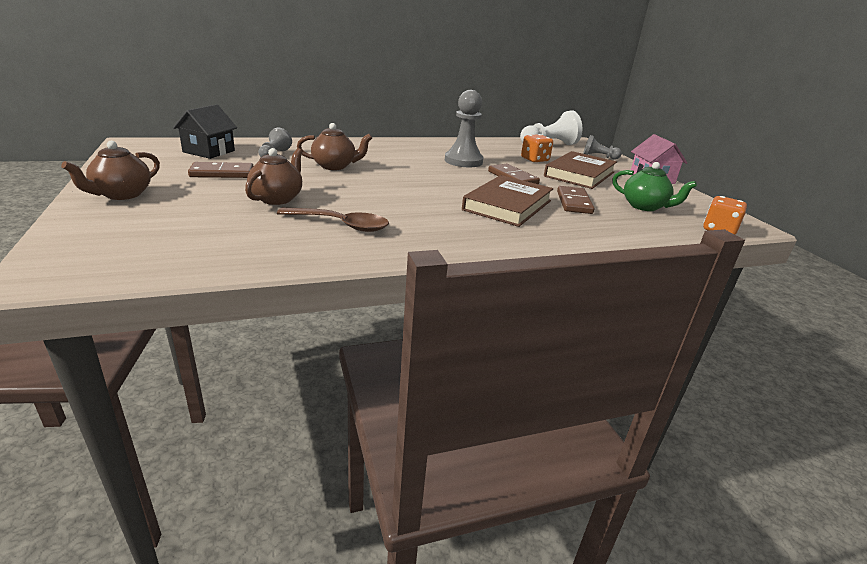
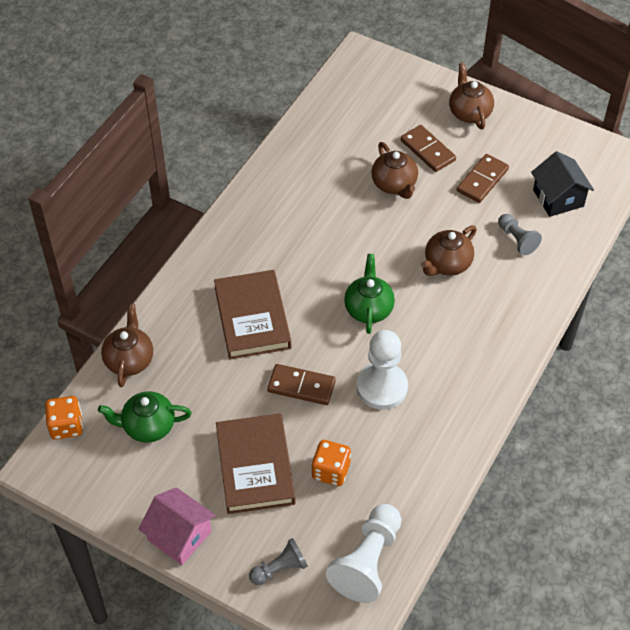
camera: 140 degrees right, 25 degrees up
brown spoon [277,207,389,232] -> none
grey pawn [445,90,483,167] -> white pawn [357,330,408,409]
brown domino [557,186,595,214] -> brown domino moved to [401,125,456,172]
none -> brown teapot [101,304,153,387]
none -> green teapot [344,254,395,334]

